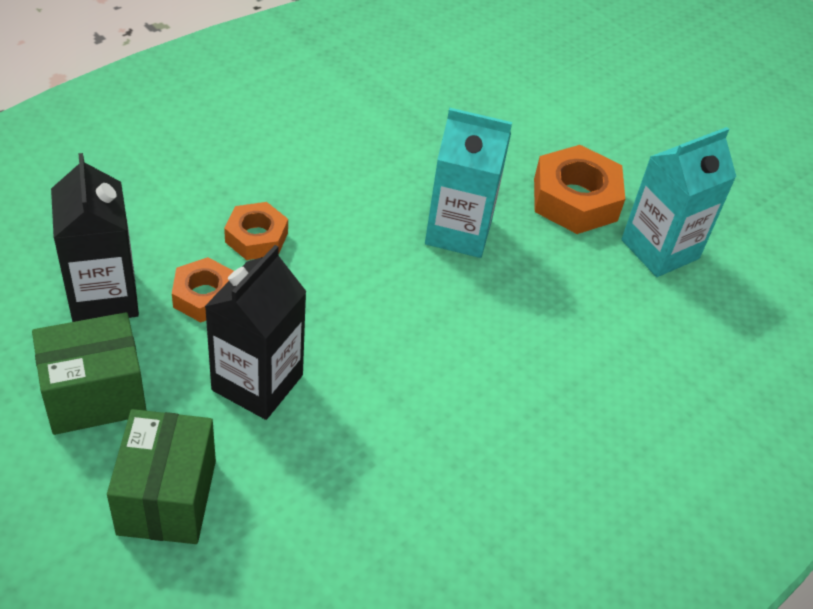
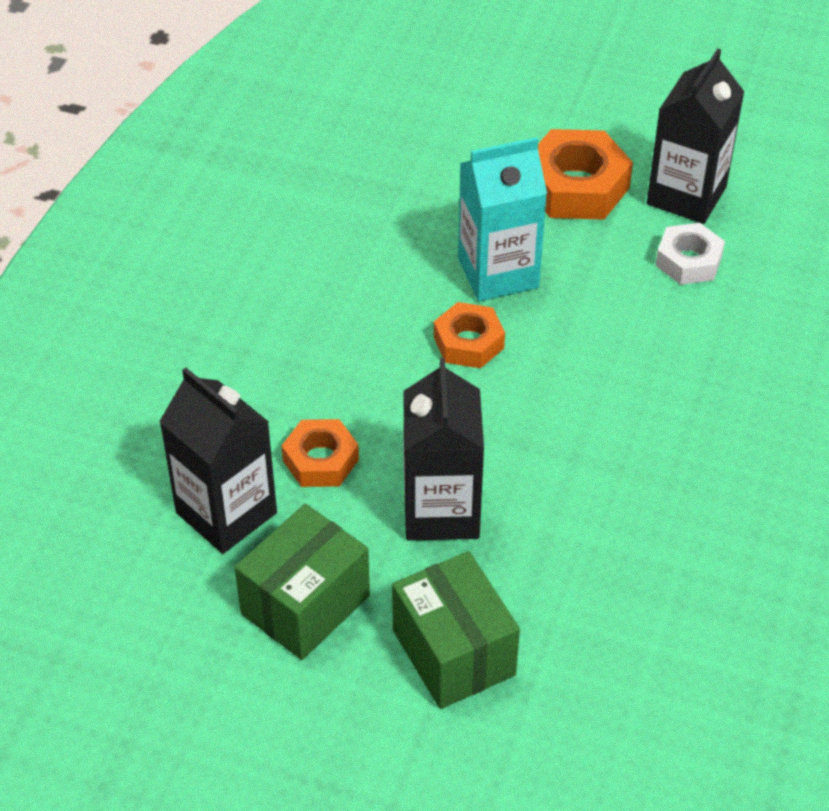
camera: 25 degrees left, 0 degrees up
orange nut [224,202,288,260] -> orange nut moved to [434,302,505,368]
turquoise carton [621,127,736,277] -> black carton [647,48,744,224]
none -> white nut [655,223,725,285]

